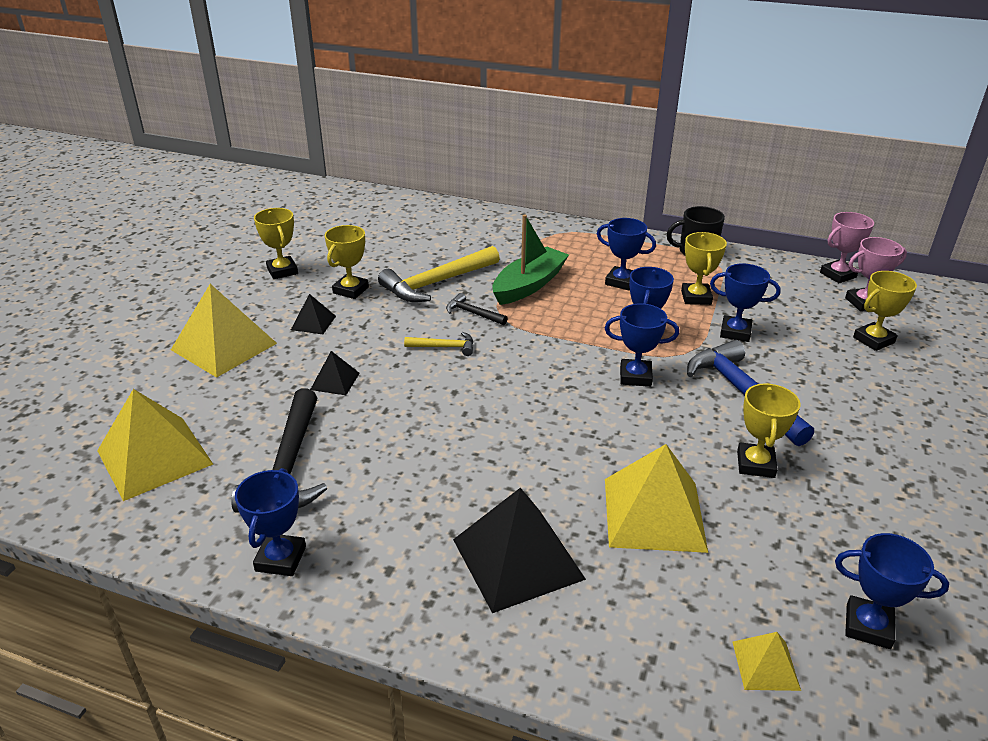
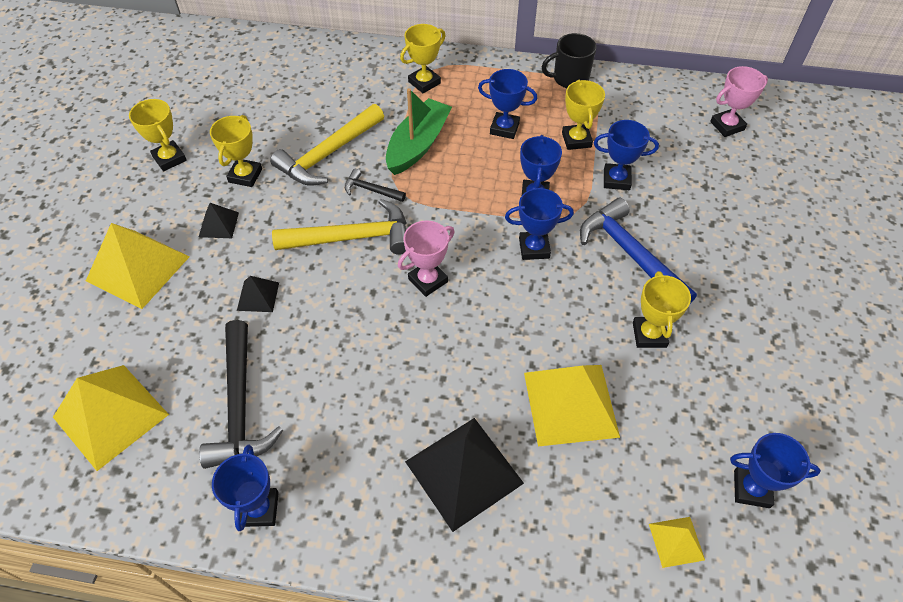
camera: 10 degrees left, 20 degrees up
yellow hammer [404,332,473,356] -> yellow hammer [272,199,406,255], size x2.02
pink trophy [820,212,874,283] -> pink trophy moved to [398,220,455,297]
yellow trophy [853,271,917,351] -> yellow trophy moved to [400,24,446,93]

